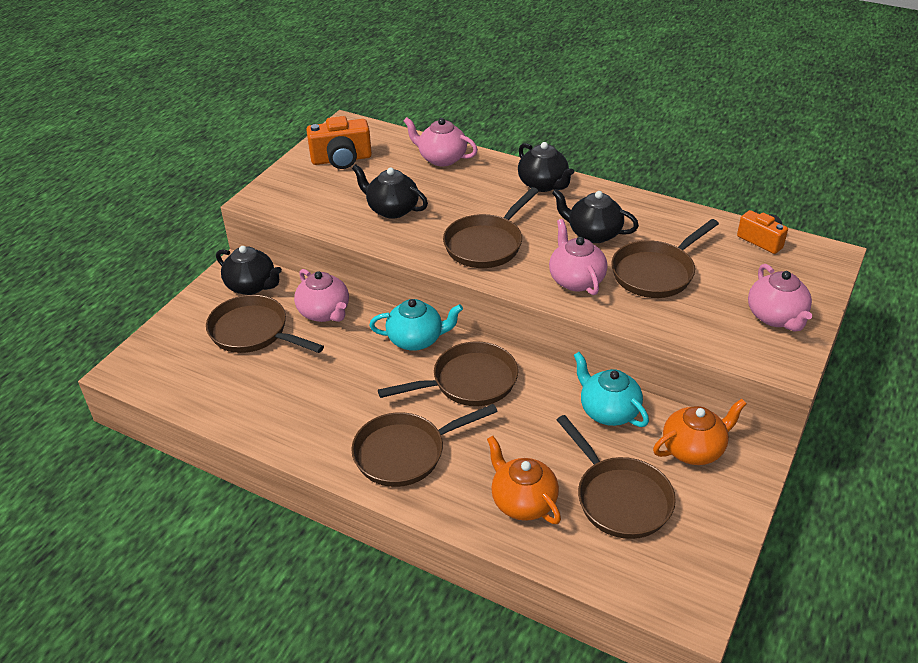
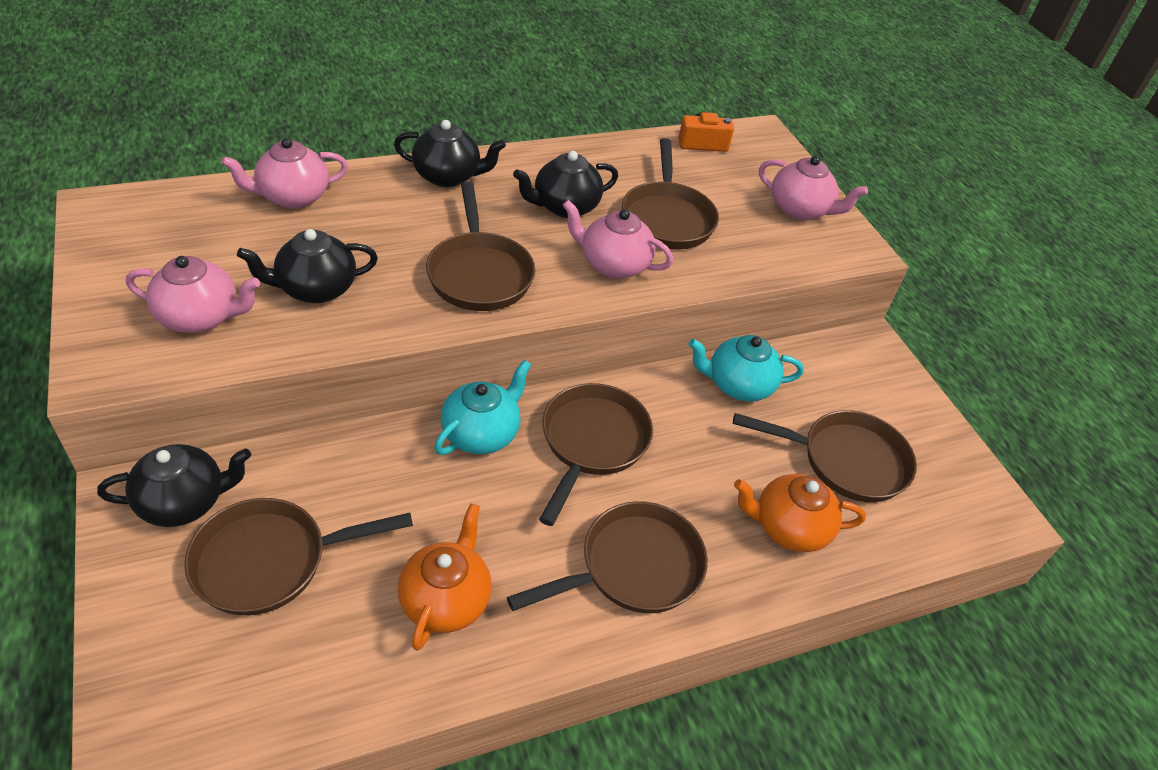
camera: 55 degrees left, 5 degrees up
pink teapot [294,269,349,322] -> pink teapot moved to [126,256,260,333]
orange camera [306,116,372,169] -> none
brown pan [351,404,498,487] -> brown pan turned 135 degrees counterclockwise [507,501,708,613]
orange teapot [653,399,747,465] -> orange teapot moved to [398,503,492,651]

